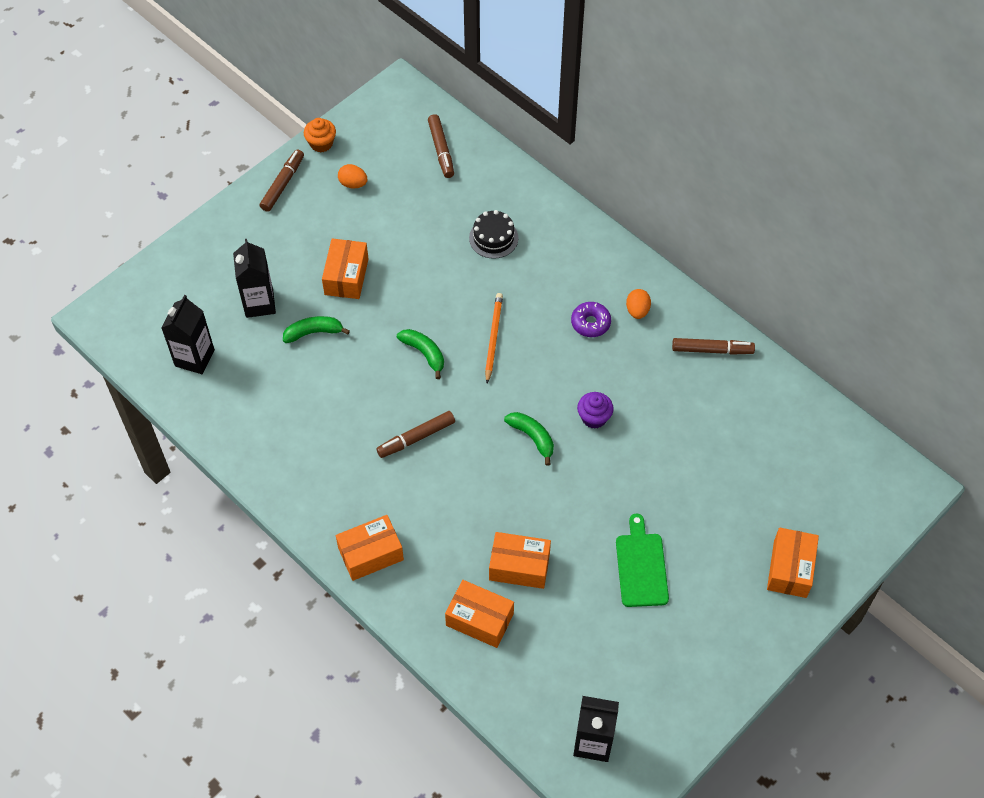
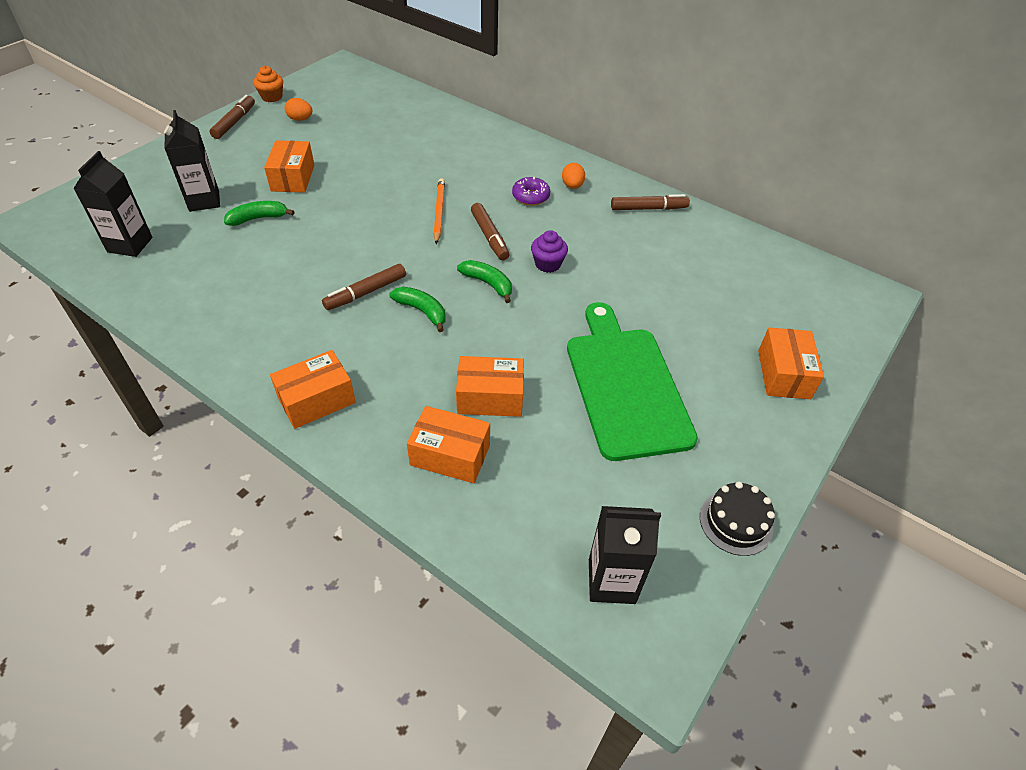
camera: 10 degrees left, 10 degrees down
green banana [397,329,444,379] -> green banana moved to [389,287,446,332]
brown marker [428,114,454,178] -> brown marker moved to [471,203,509,260]
black cake [469,210,518,259] -> black cake moved to [700,482,775,556]
green cutting board [616,514,669,607] -> green cutting board [567,302,698,461], size x1.80

